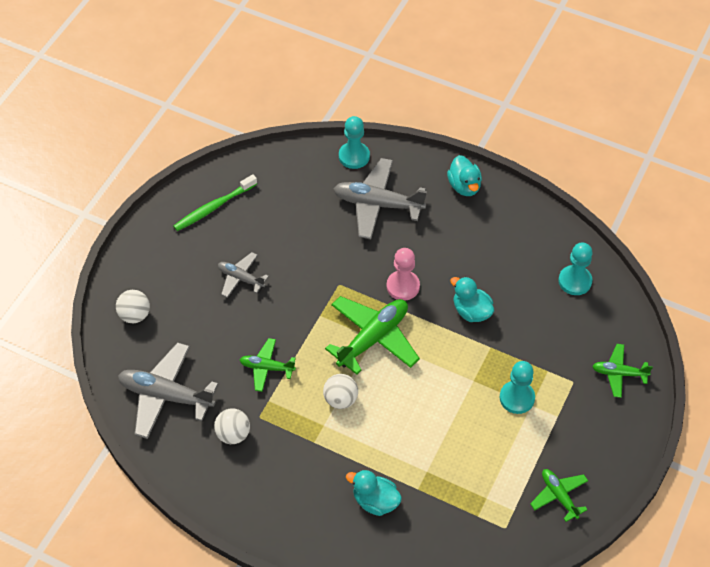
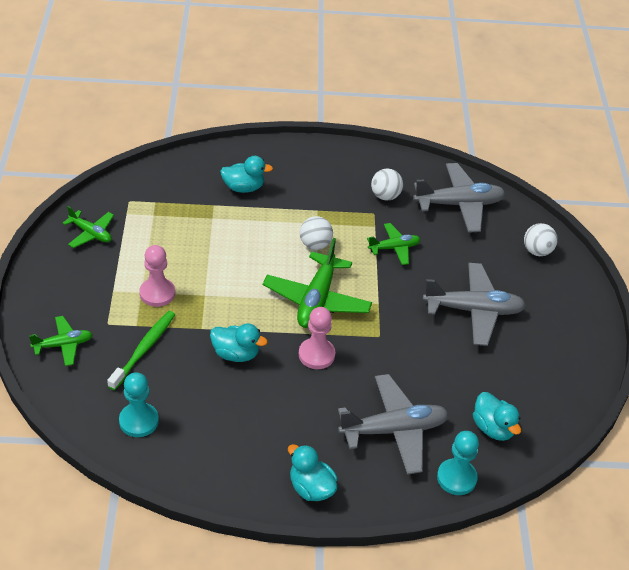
camera: 150 degrees right, 10 degrees down
green toothbrush [173,174,257,231] -> green toothbrush moved to [107,311,175,390]
grey plane [218,252,269,298] -> grey plane [423,263,526,346], size x1.78
turquoise pawn [500,361,535,414] -> pink pawn [140,245,175,307]
none -> turquoise duck [473,392,521,441]

